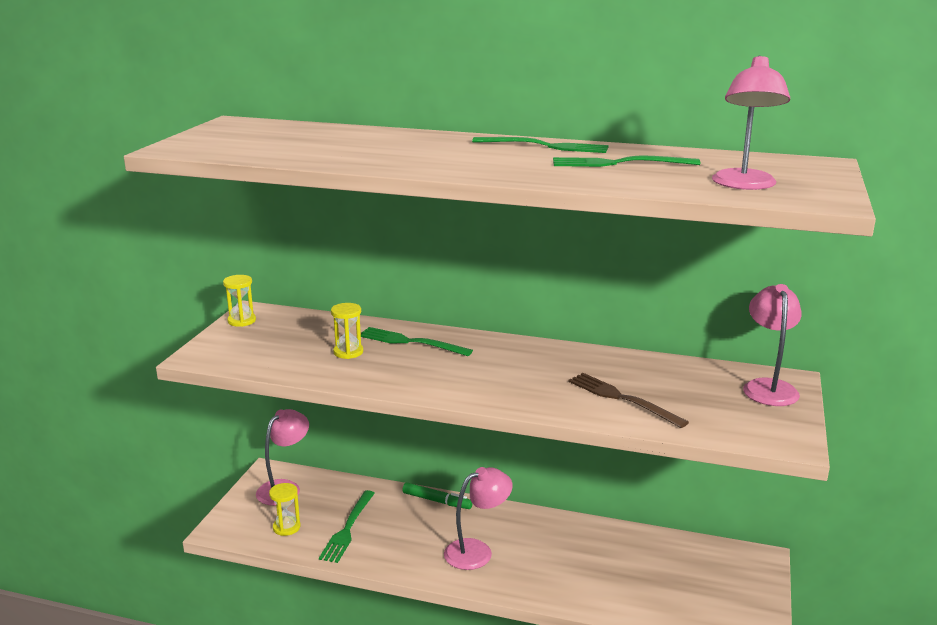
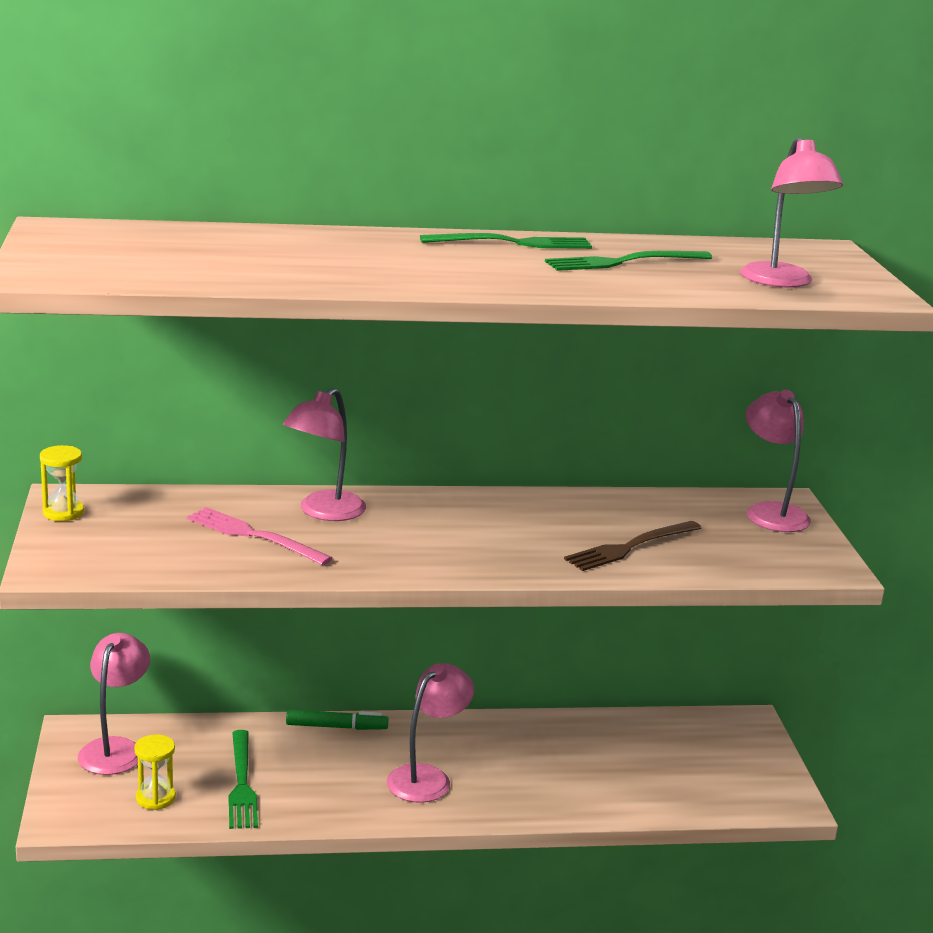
camera: 25 degrees left, 0 degrees up
yellow hourglass [331,303,363,359] -> pink fork [187,507,333,565]
green fork [361,327,473,356] -> pink lamp [283,388,366,521]
brown fork [568,373,689,428] -> brown fork turned 60 degrees counterclockwise [564,521,701,571]

